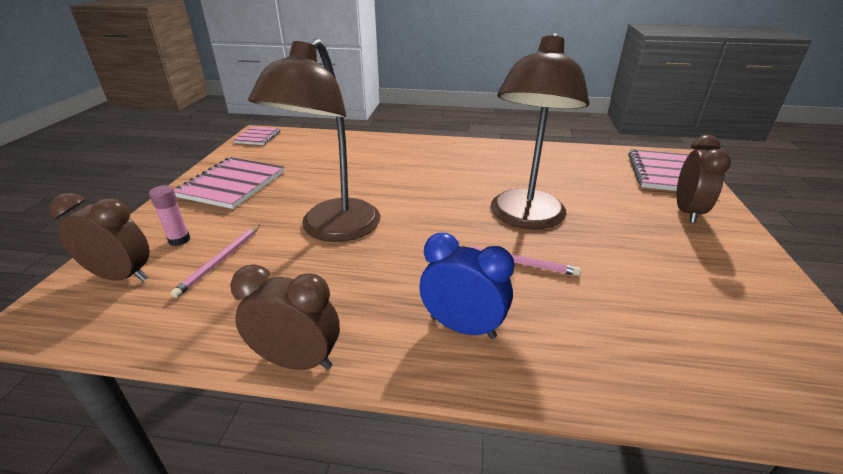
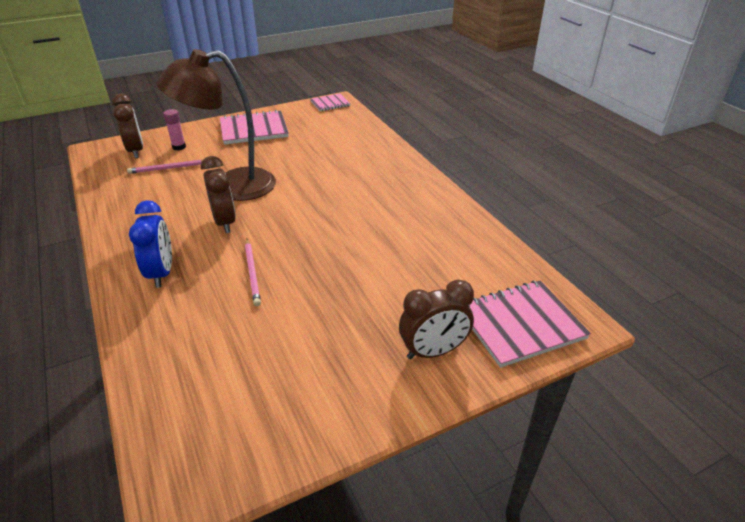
camera: 55 degrees right, 5 degrees up
brown clock [230,264,340,370] -> brown clock moved to [201,156,236,233]
brown lamp [491,33,589,229] -> none

